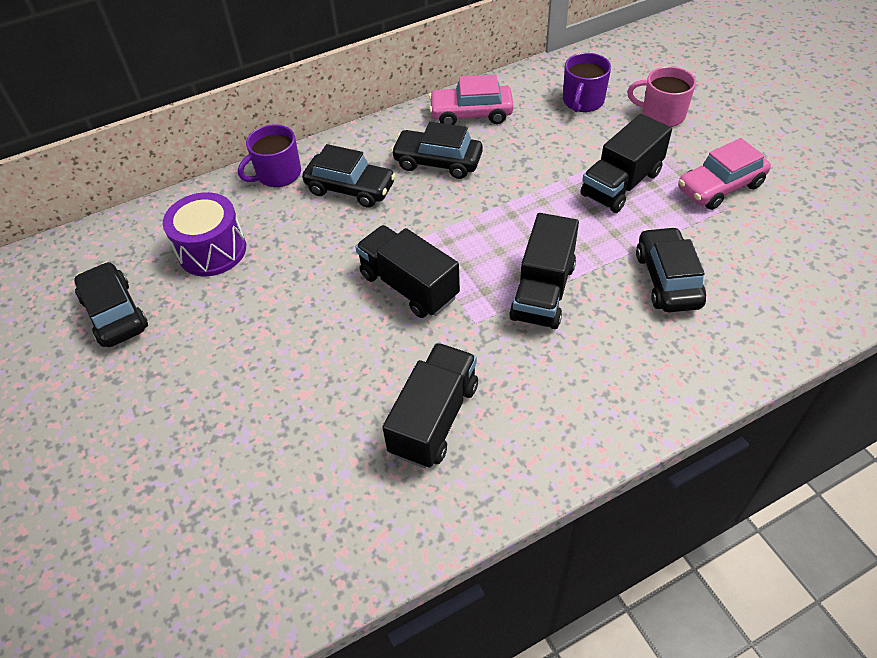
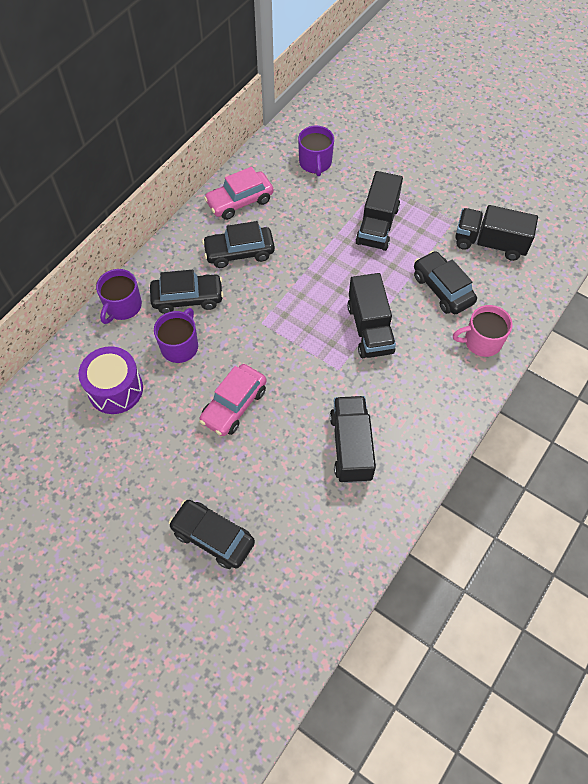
camera: 30 degrees left, 10 degrees up
black car [74,262,148,347] -> black car moved to [168,500,255,569]
black truck [355,225,460,318] -> black truck moved to [455,205,538,261]
pink mug [627,66,696,127] -> pink mug moved to [453,305,513,357]
pink car [678,138,771,210] -> pink car moved to [199,364,267,436]
none -> purple mug [154,308,198,363]

